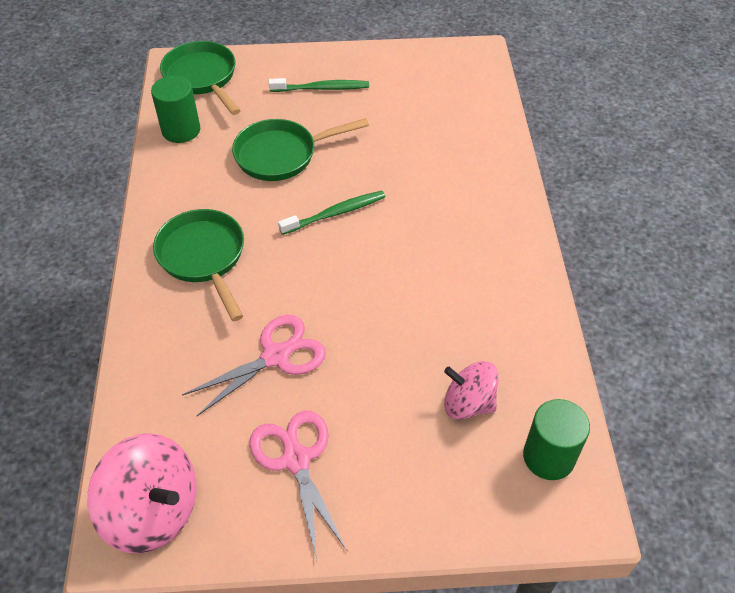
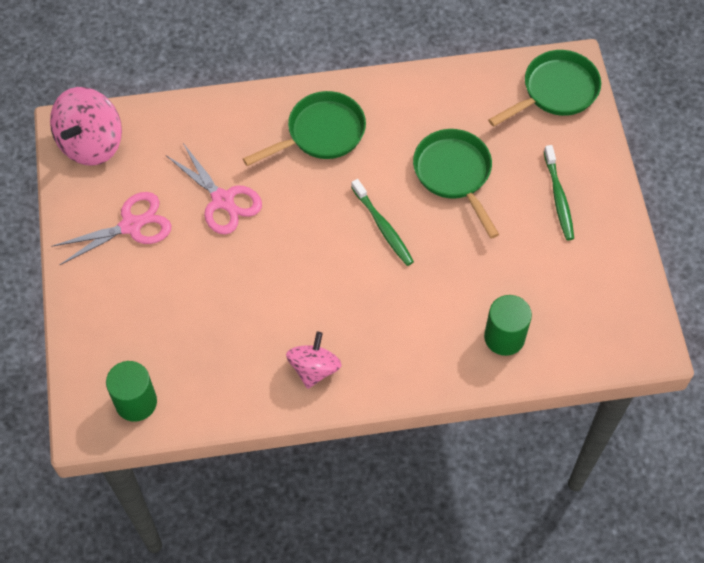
camera: 85 degrees right, 10 degrees up
green cylinder [151,76,200,143] -> green cylinder moved to [484,295,532,356]
pink spinning top [444,361,498,420] -> pink spinning top moved to [286,332,342,389]

